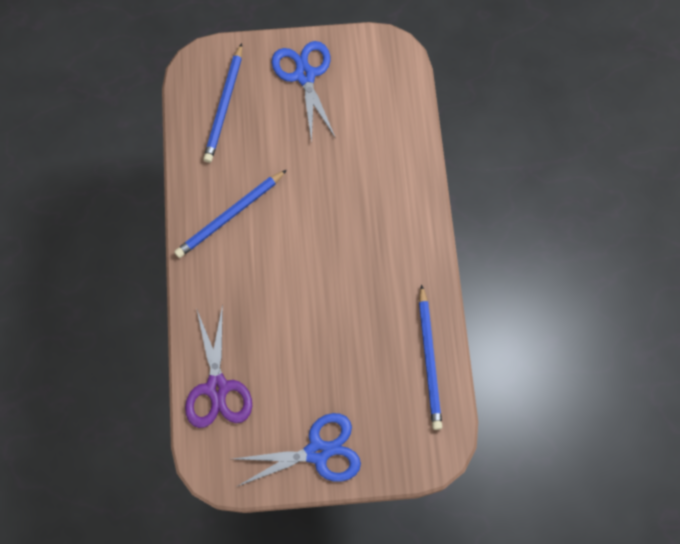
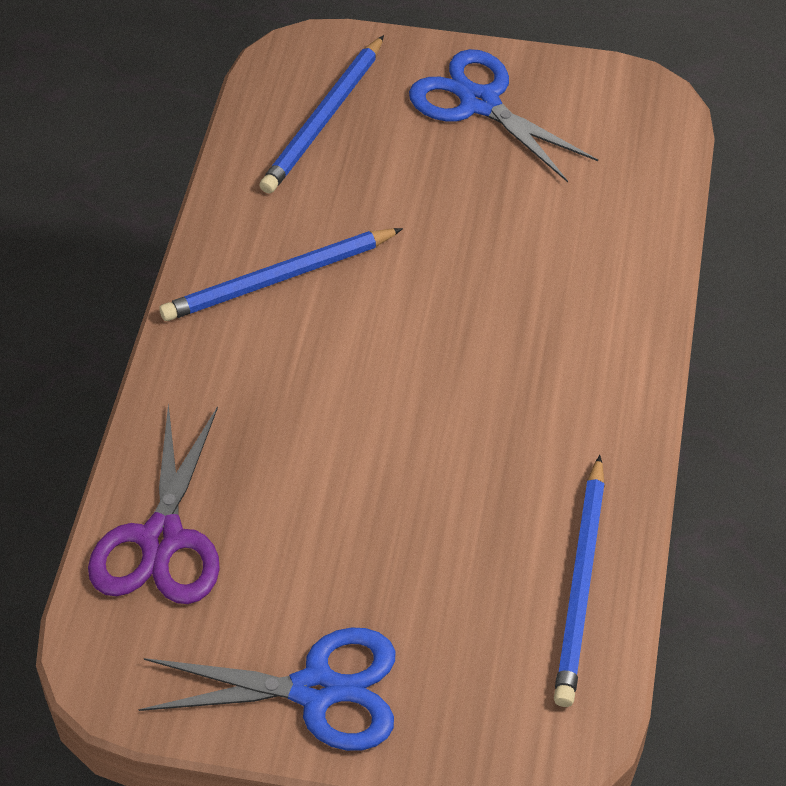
camera: 15 degrees right, 20 degrees down
blue scissors [272,41,335,143] -> blue scissors turned 45 degrees counterclockwise [409,49,598,182]

